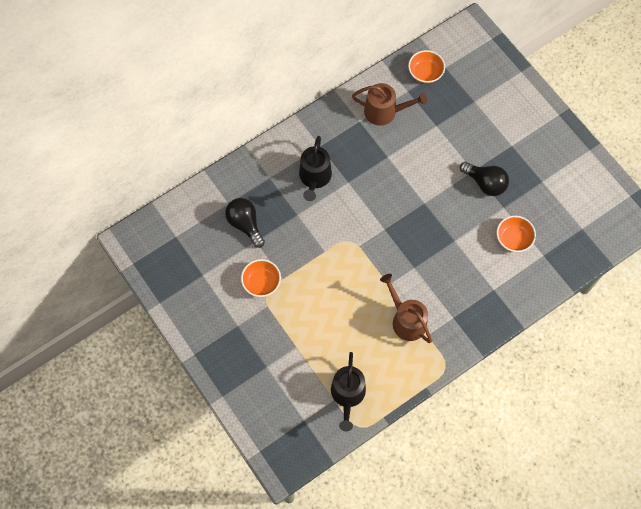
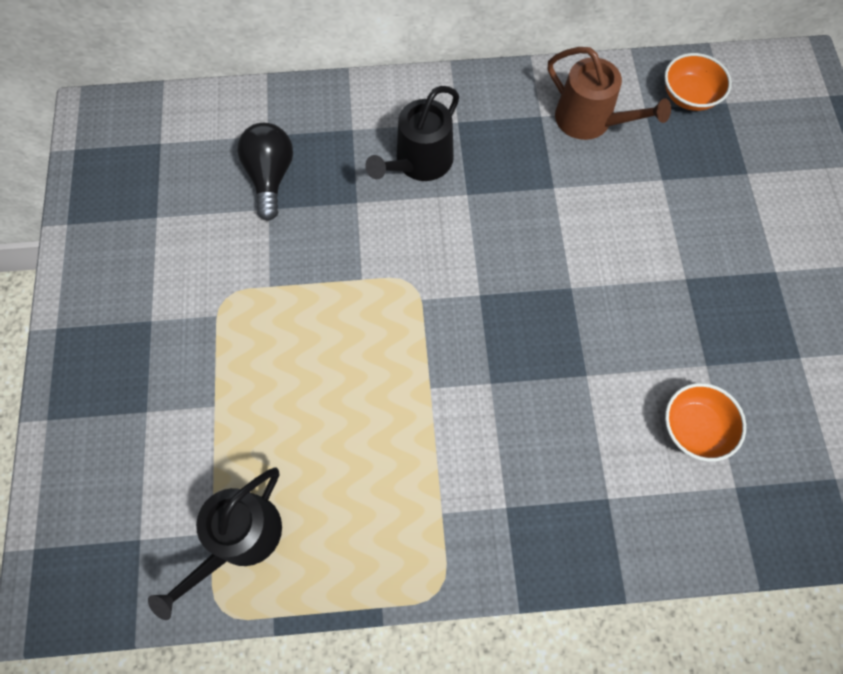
camera: 30 degrees right, 0 degrees up
orange bowl [241,259,281,297] -> none
brown watering can [380,274,432,343] -> none
black light bulb [460,162,509,196] -> none

